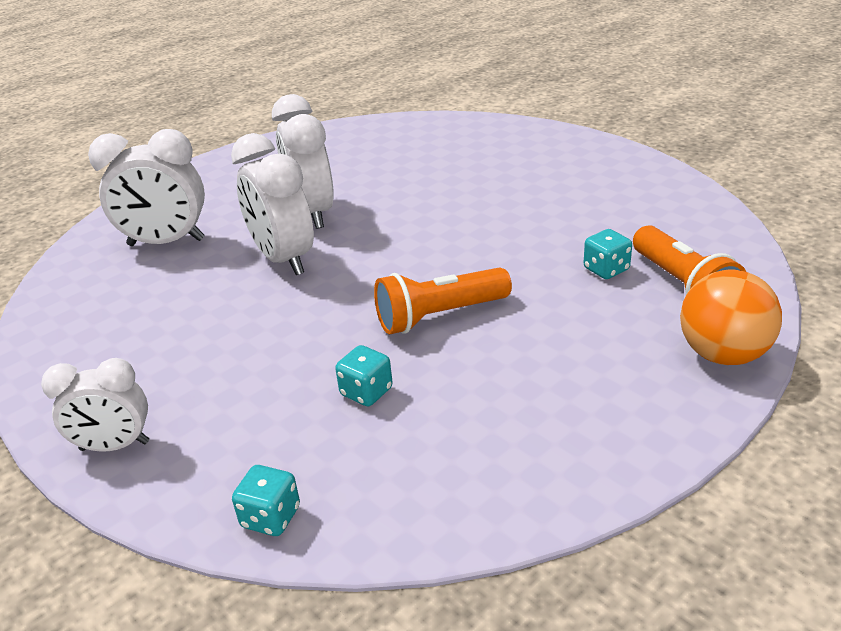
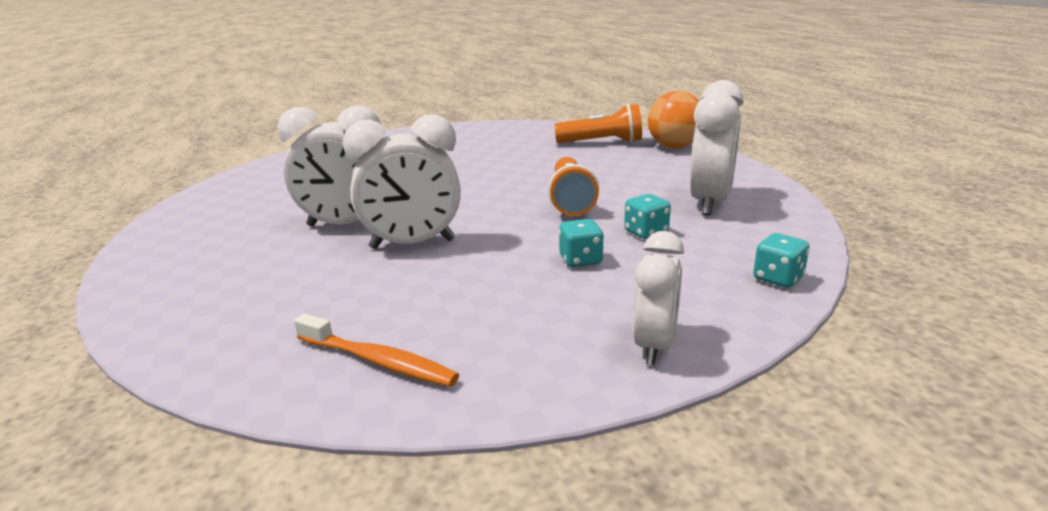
camera: 70 degrees left, 10 degrees down
white clock [88,129,205,246] -> white clock moved to [690,80,744,215]
turquoise dice [584,229,632,279] -> turquoise dice moved to [559,219,604,267]
none -> orange toothbrush [294,313,459,387]

